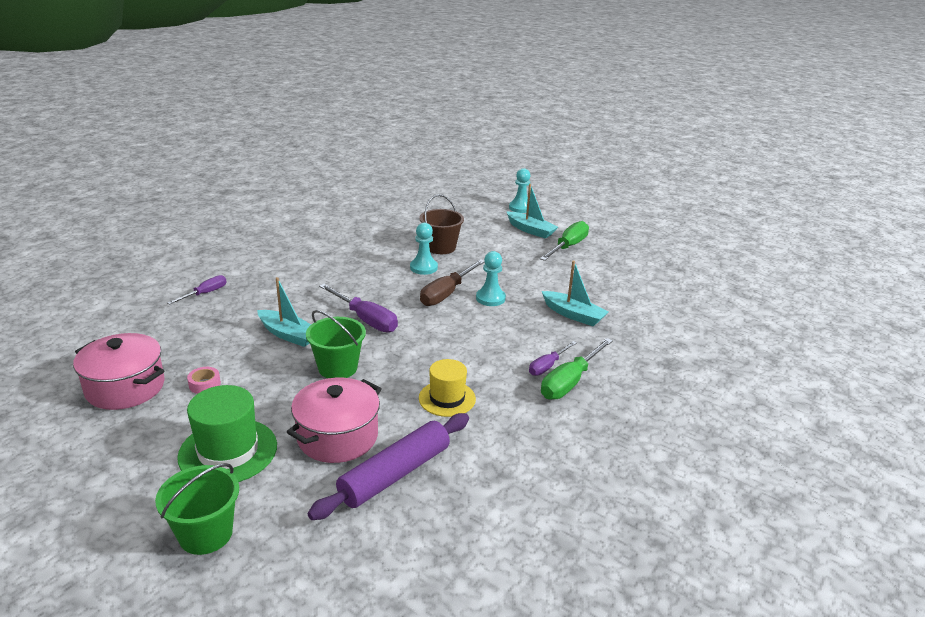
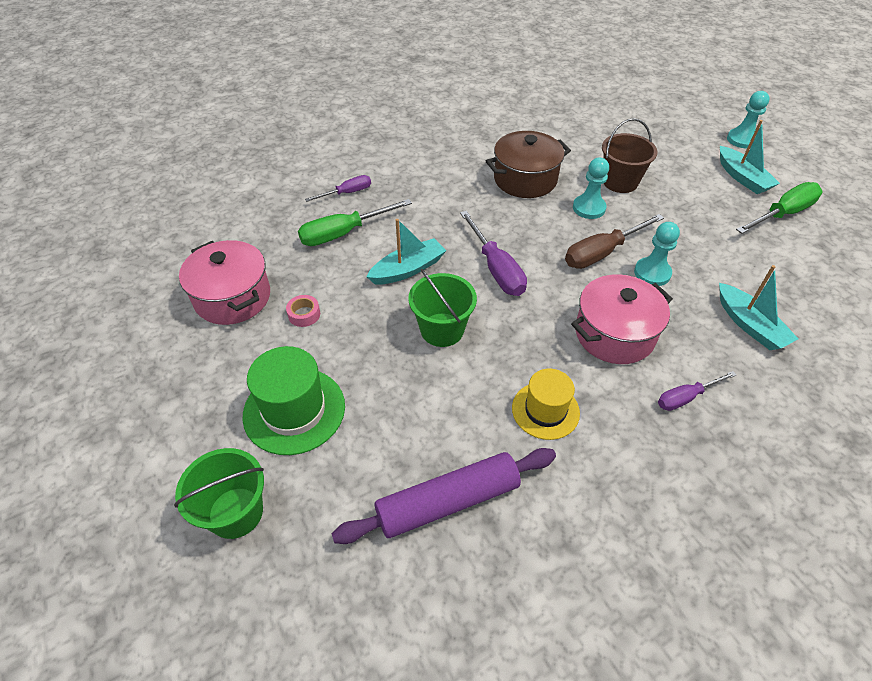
camera: 25 degrees right, 20 degrees up
turquoise boat [257,277,311,347] -> turquoise boat turned 90 degrees counterclockwise [366,219,446,285]
pink pot [287,378,381,463] -> pink pot moved to [571,274,673,364]
green screwdriver [541,338,613,400] -> green screwdriver moved to [298,199,412,246]
none -> brown pot [486,131,571,198]

